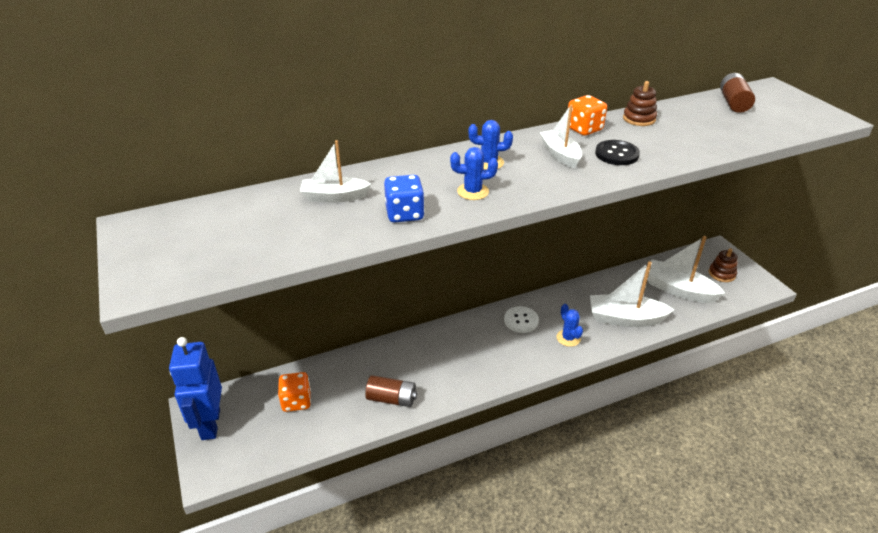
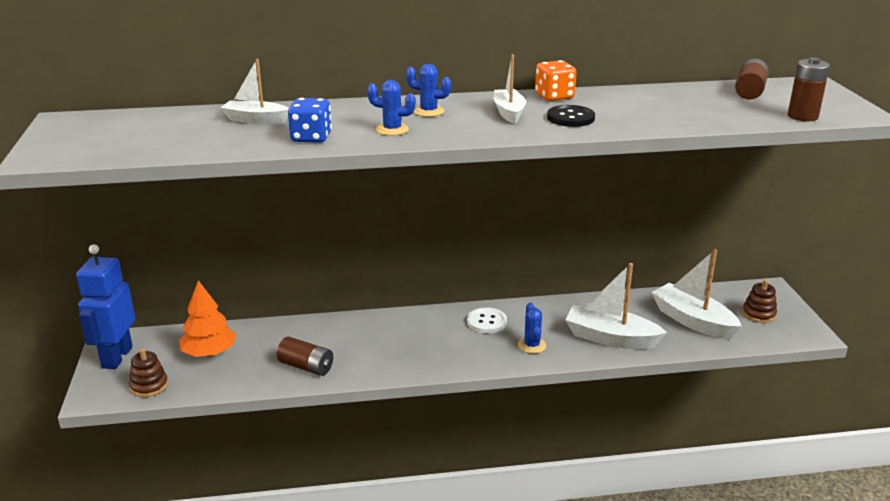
camera: 15 degrees right, 10 degrees down
orange dice [278,372,311,412] -> orange tree [179,280,236,357]
brown stacking toy [623,81,657,126] -> brown stacking toy moved to [129,348,168,397]
none -> brown battery [788,57,830,121]

